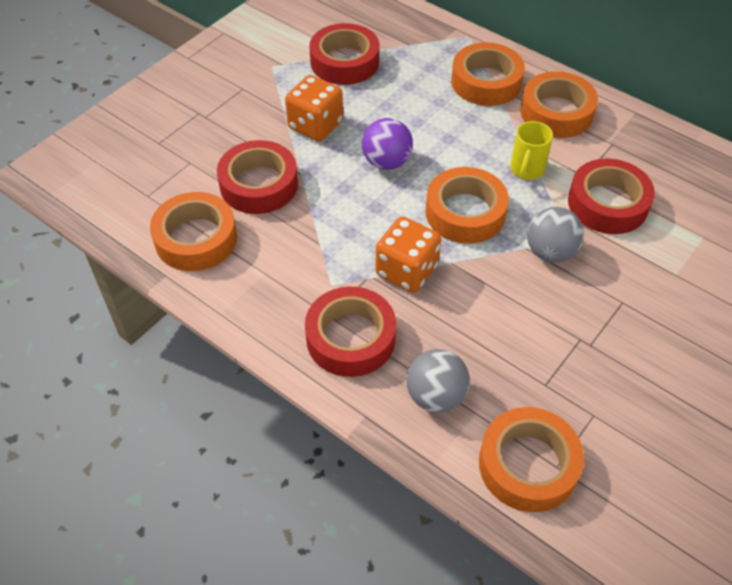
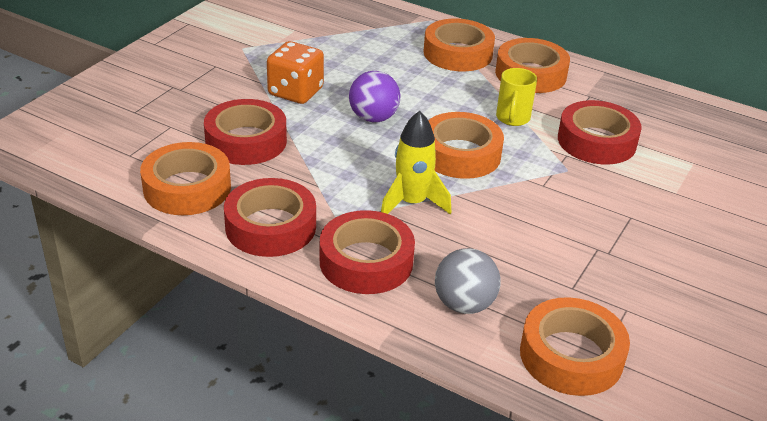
camera: 10 degrees left, 15 degrees down
red tape [309,23,379,85] -> red tape moved to [224,178,316,257]
orange dice [375,216,441,293] -> yellow rocket [381,111,452,215]
grey ball [527,207,584,263] -> none

